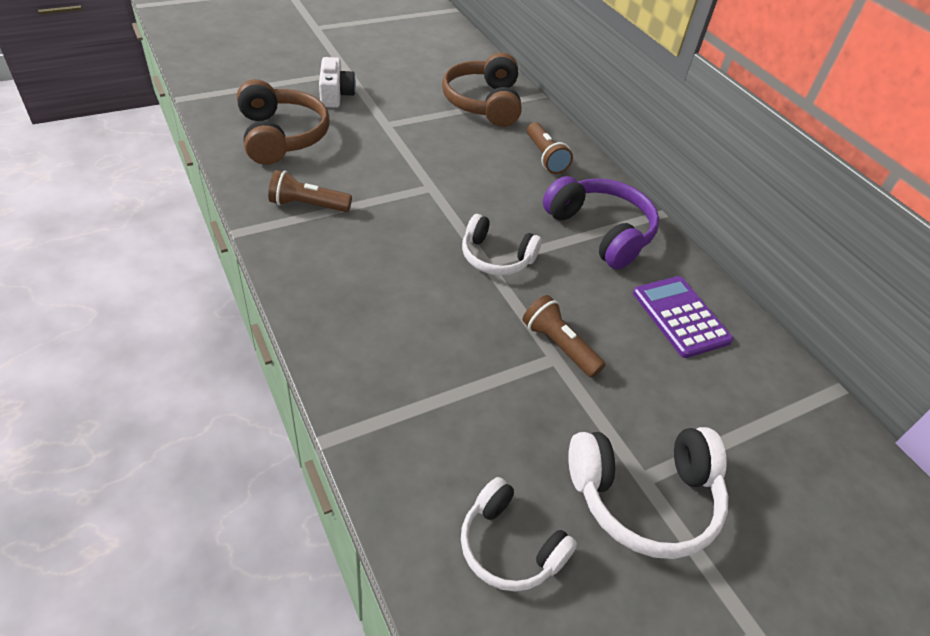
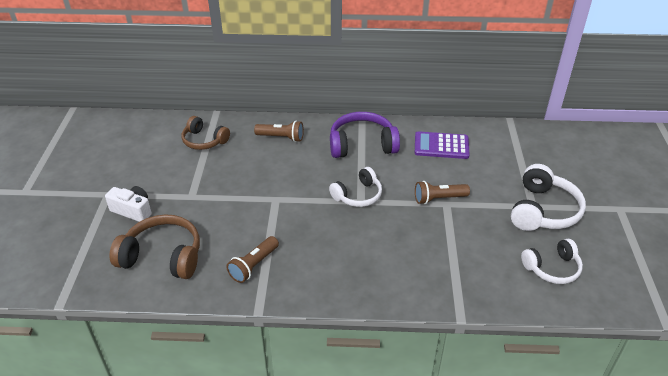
camera: 55 degrees left, 5 degrees down
brown headphones [442,52,522,127] -> brown headphones [181,116,230,150], size x0.66

